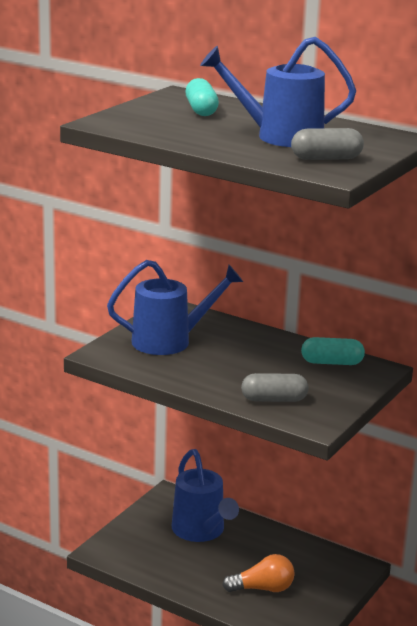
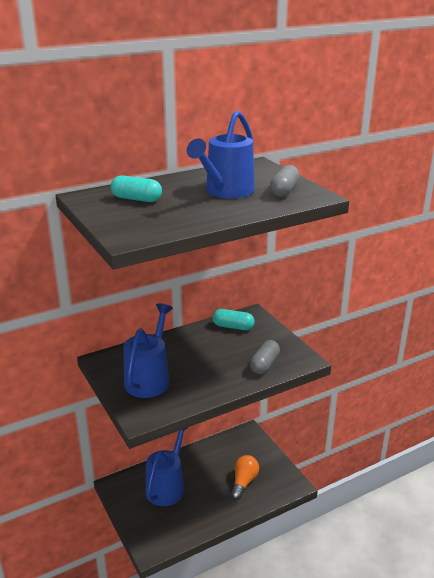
camera: 60 degrees left, 5 degrees up
blue watering can [172,449,239,542] -> blue watering can turned 75 degrees counterclockwise [146,428,187,506]
turquoise capsule [301,337,365,365] -> turquoise capsule turned 75 degrees clockwise [212,309,255,330]

